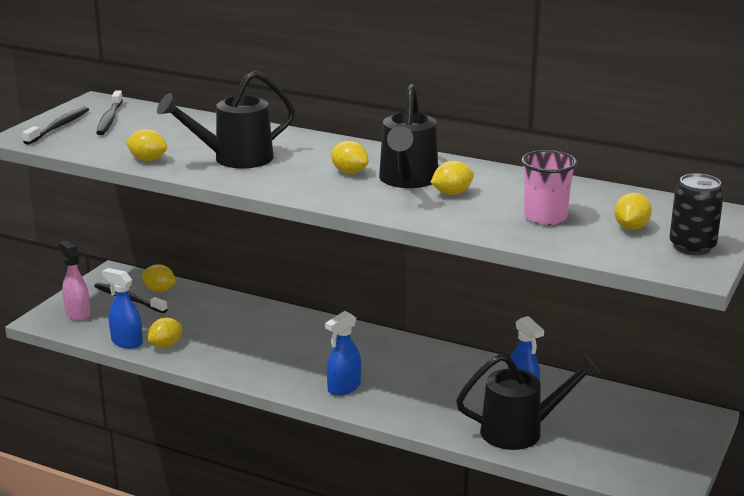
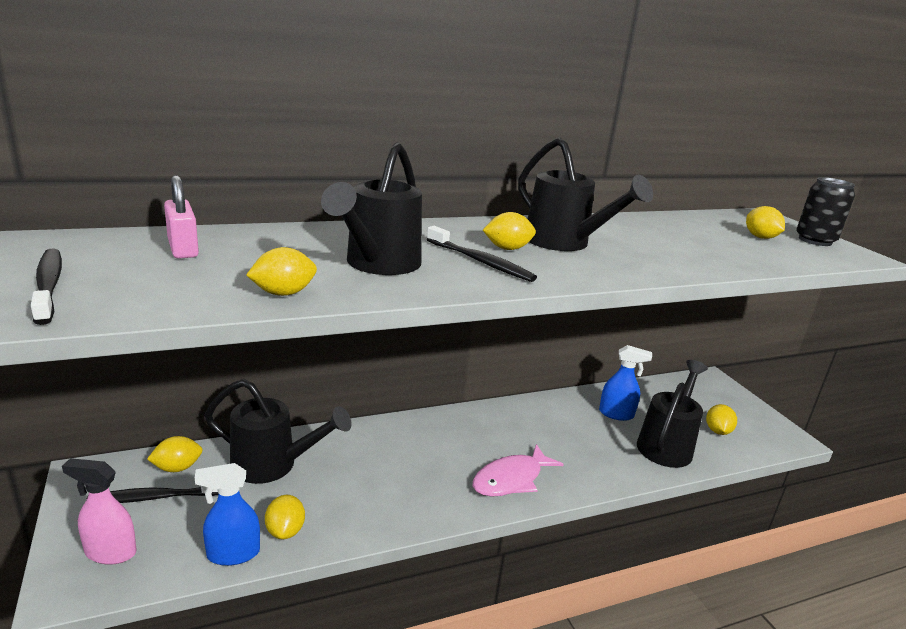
camera: 50 degrees left, 0 degrees up
black toothbrush [96,90,123,135] -> black toothbrush moved to [427,226,537,282]
blue spray bottle [325,311,361,396] -> pink fish [473,444,564,497]
yellow lemon [430,161,474,195] -> yellow lemon moved to [706,404,737,435]
pink cup [521,150,577,225] -> none
none -> pink padlock [164,175,199,259]
none -> black watering can [205,379,352,484]

